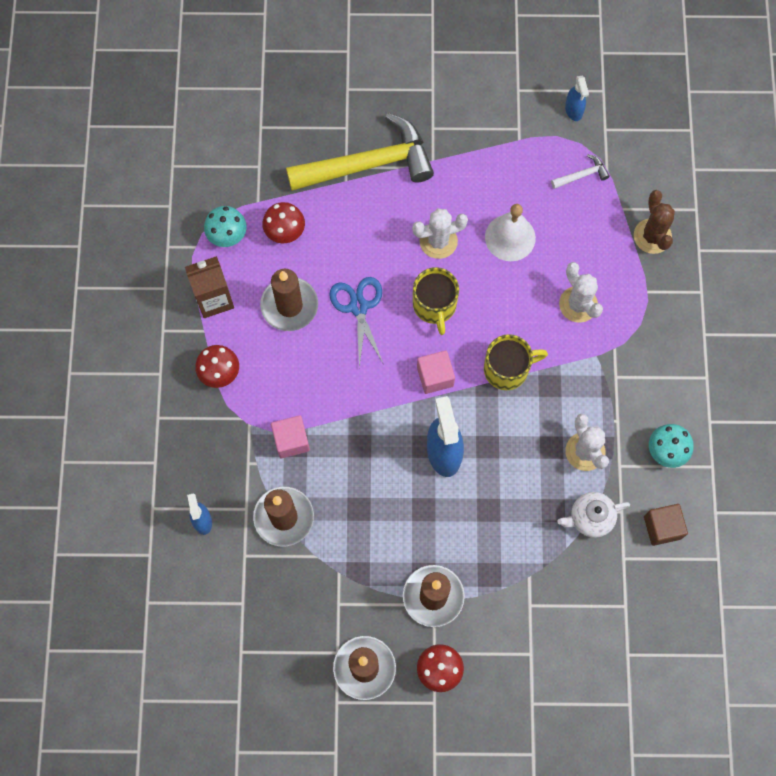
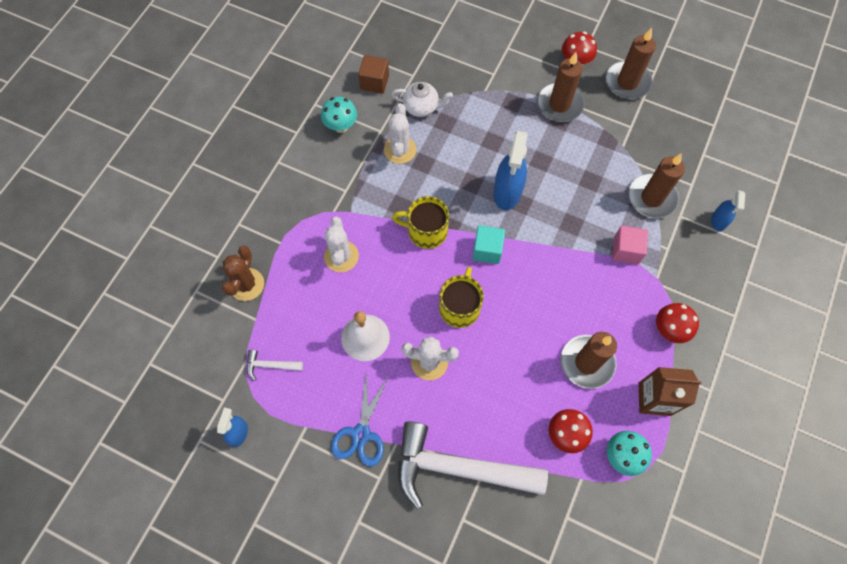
camera: 155 degrees left, 5 degrees down
yellow hammer [286,113,434,191] -> white hammer [398,421,548,509]
blue scissors [329,277,383,367] -> blue scissors moved to [331,376,388,467]
pink cube [417,351,455,394] -> turquoise cube [472,225,505,264]

